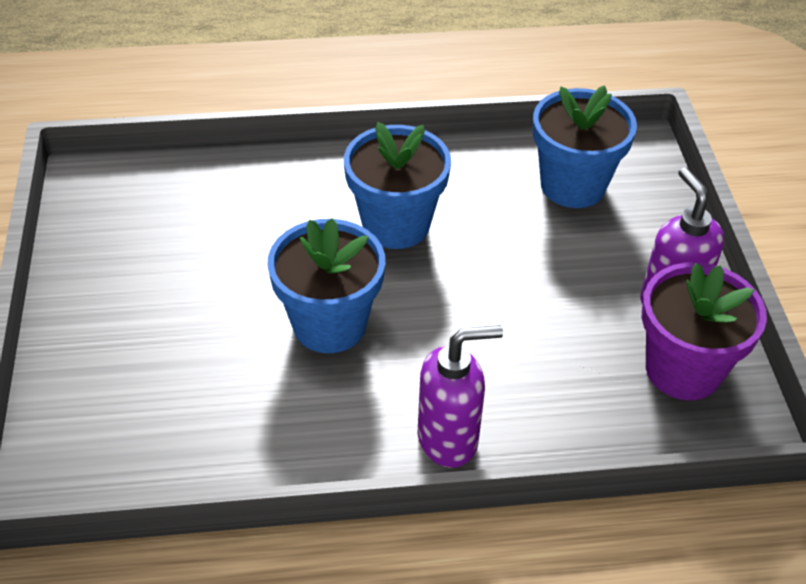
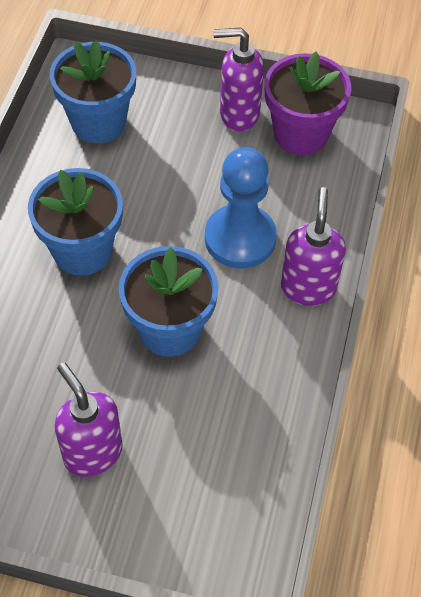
camera: 70 degrees left, 10 degrees up
none -> purple soap dispenser [55,363,123,477]
none -> blue pawn [205,147,277,269]

